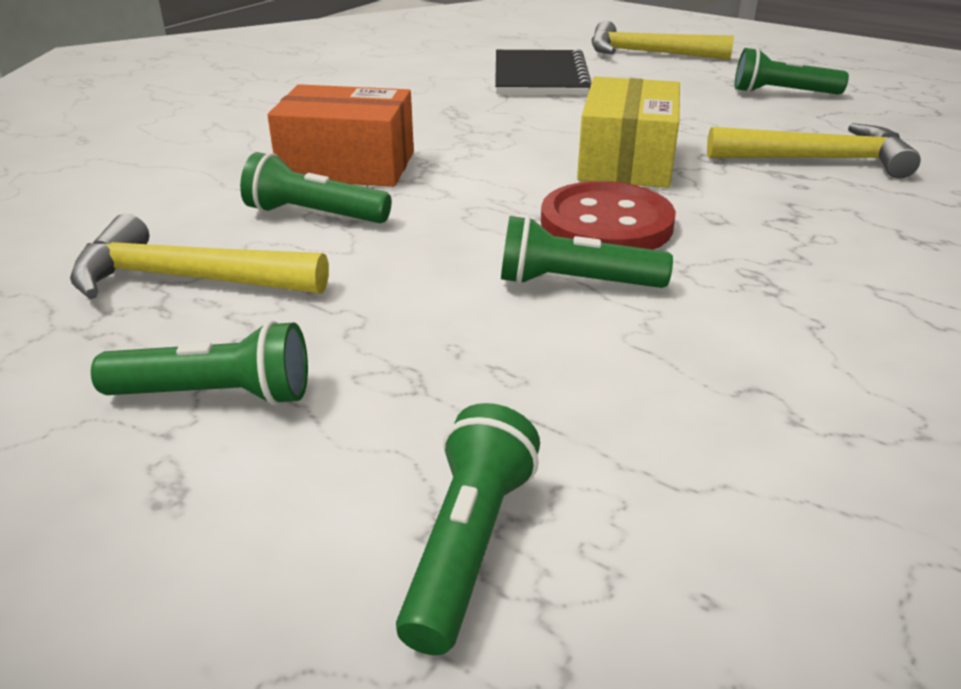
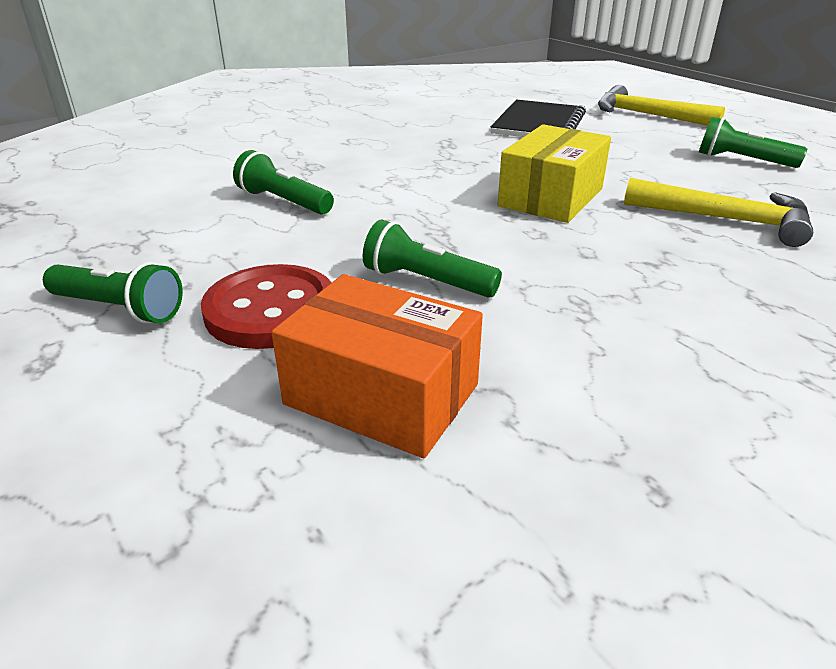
camera: 20 degrees right, 0 degrees up
yellow hammer [70,214,329,299] -> none
orange box [267,84,414,187] -> orange box moved to [271,274,483,458]
green flashlight [396,403,540,655] -> none
red button [541,181,676,250] -> red button moved to [201,264,332,349]

